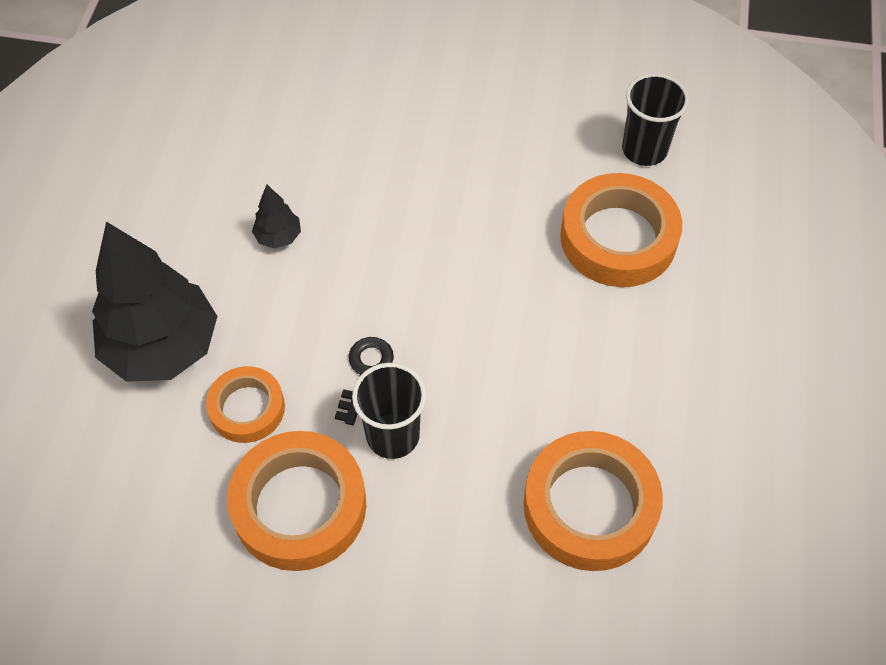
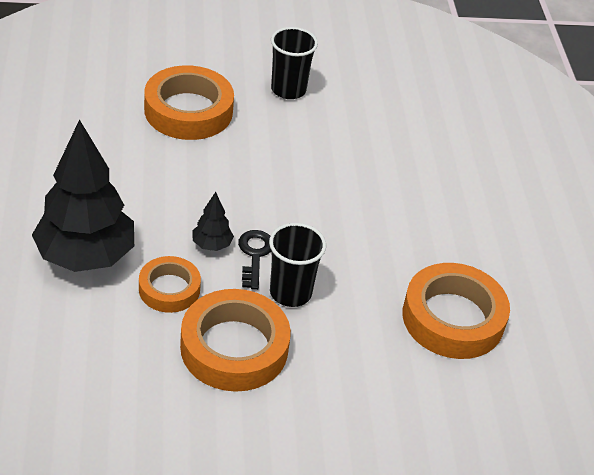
camera: 20 degrees left, 15 degrees down
black tree [252,185,301,249] -> black tree moved to [193,192,234,251]
orange tape [560,173,682,287] -> orange tape moved to [144,65,234,140]
black cup [622,73,689,166] -> black cup moved to [271,27,318,99]

